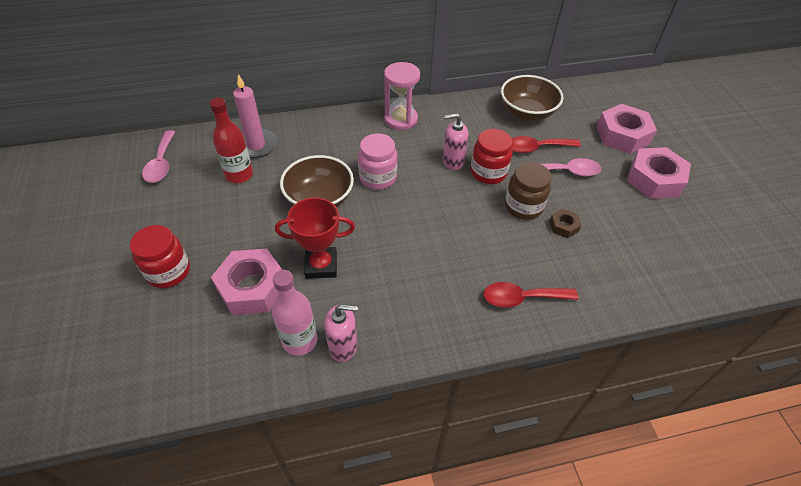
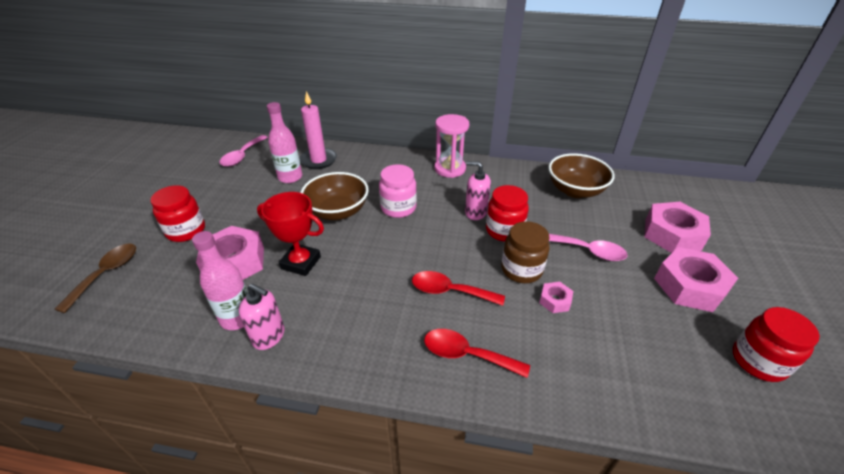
camera: 25 degrees right, 10 degrees down
red bottle [210,98,253,183] -> pink bottle [267,102,302,183]
red spoon [512,136,581,153] -> red spoon moved to [412,271,505,306]
brown nut [550,209,582,238] -> pink nut [539,282,573,313]
none -> brown spoon [55,243,136,313]
none -> red jar [733,307,820,382]

